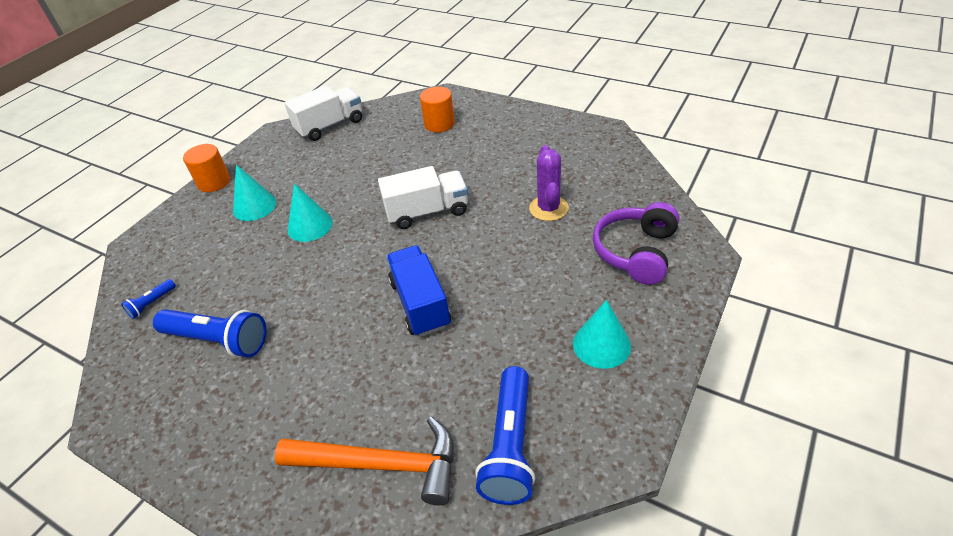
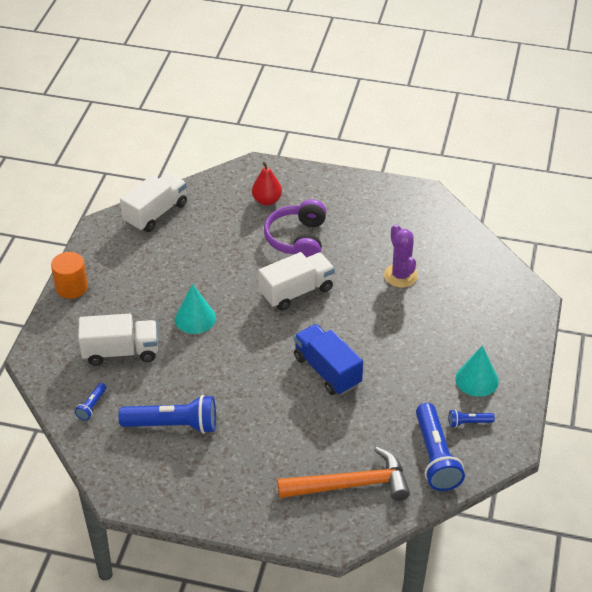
camera: 20 degrees left, 0 degrees up
turquoise cone [233,165,276,221] -> none
orange cylinder [420,87,455,132] -> red pear [252,162,282,205]
purple headphones [593,202,679,285] -> purple headphones moved to [264,199,327,258]
none -> white truck [78,314,158,366]
none -> blue flashlight [449,409,495,428]

